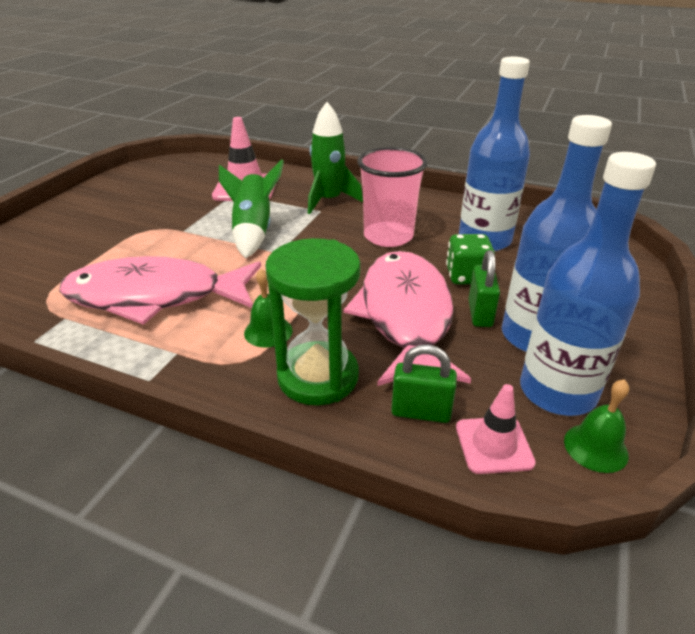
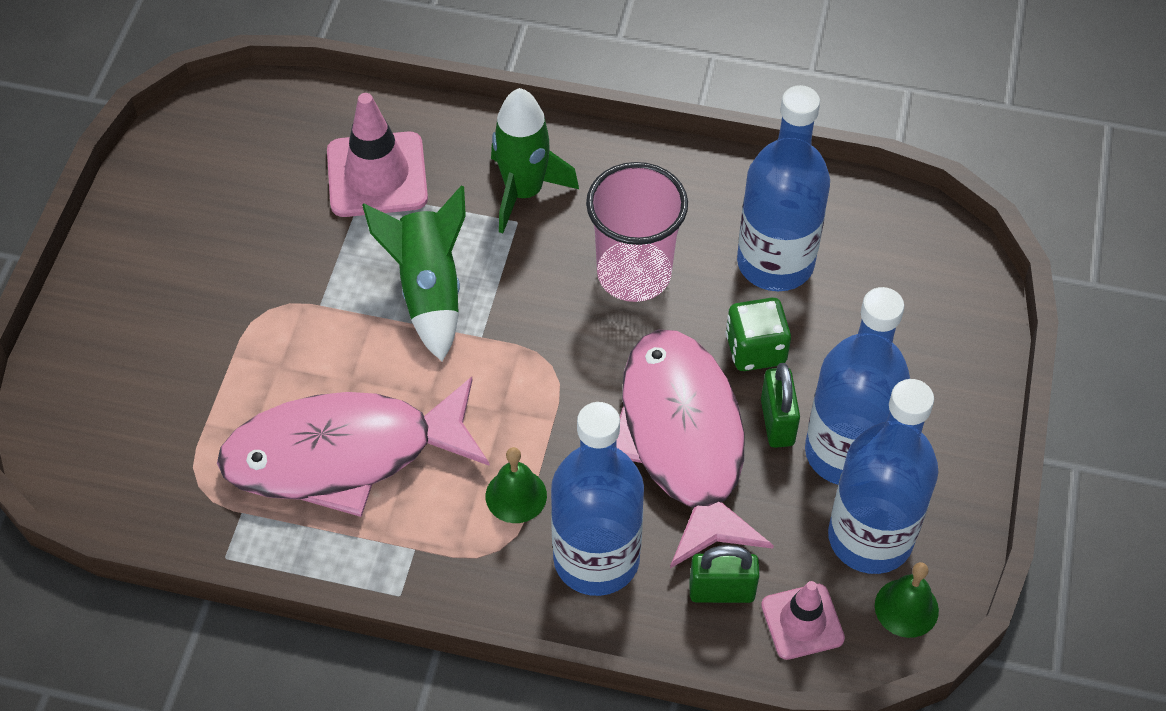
camera: 10 degrees left, 20 degrees up
green hourglass [265,238,361,405] -> blue bottle [551,402,644,596]

